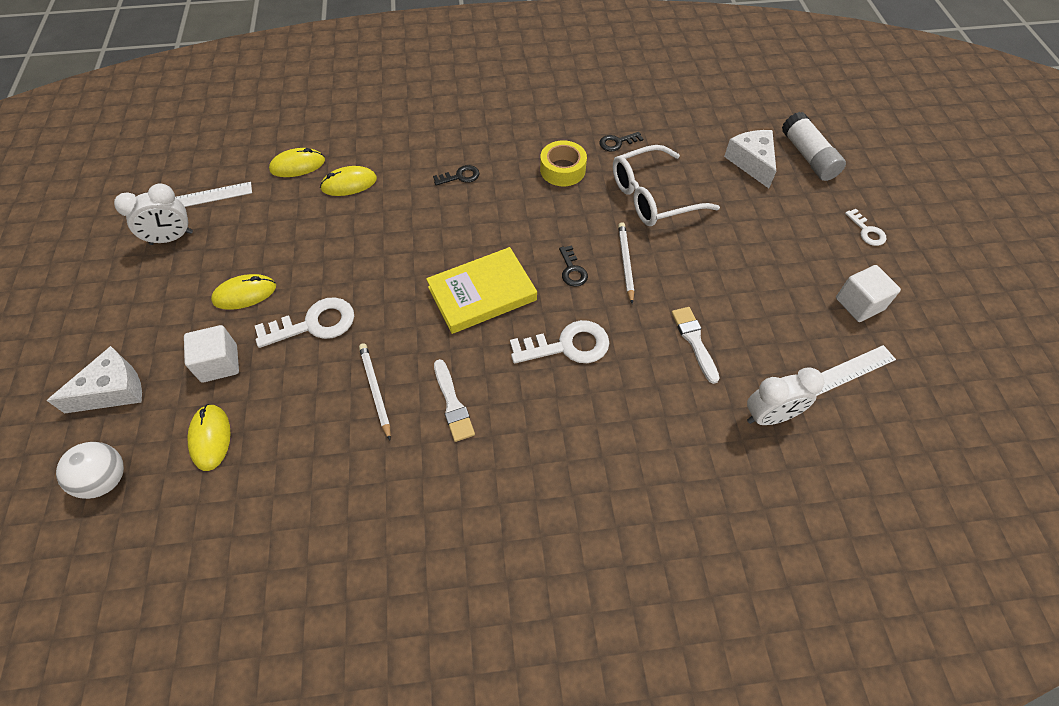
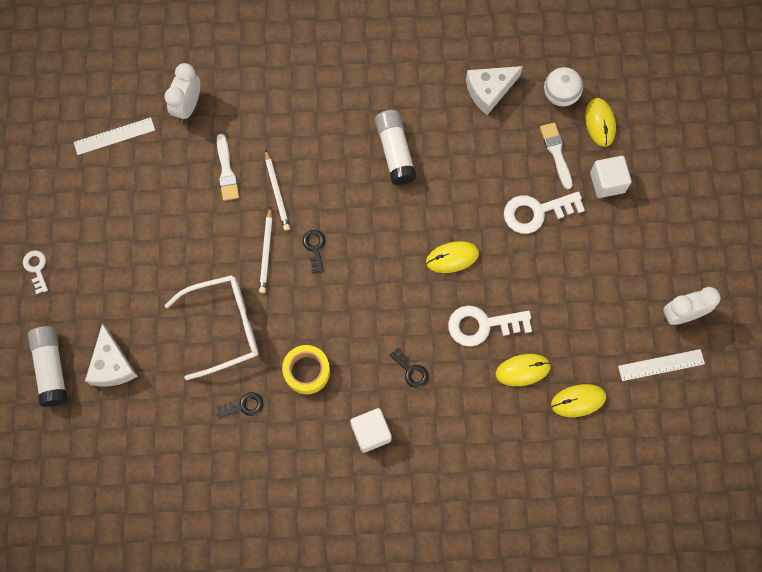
camera: 175 degrees left, 15 degrees up
white cheese [47,346,142,414] -> white cheese moved to [466,66,523,115]
white ball [56,442,124,499] -> white ball moved to [544,67,583,107]
yellow mouse [211,274,276,310] -> yellow mouse moved to [426,241,479,273]
white pencil [359,343,391,440] -> white pencil moved to [265,149,290,231]
yellow book [426,247,537,334] -> none
black key [433,165,480,186] -> black key turned 120 degrees counterclockwise [389,347,429,388]
white brush [434,359,475,442] -> white brush moved to [540,123,572,189]
white key [510,320,609,363] -> white key moved to [448,305,532,347]
white clock [747,368,824,425] -> white clock turned 60 degrees counterclockwise [165,63,200,122]
white cube [836,265,901,322] -> white cube moved to [350,408,392,453]
none -> white glue stick [375,110,417,185]

